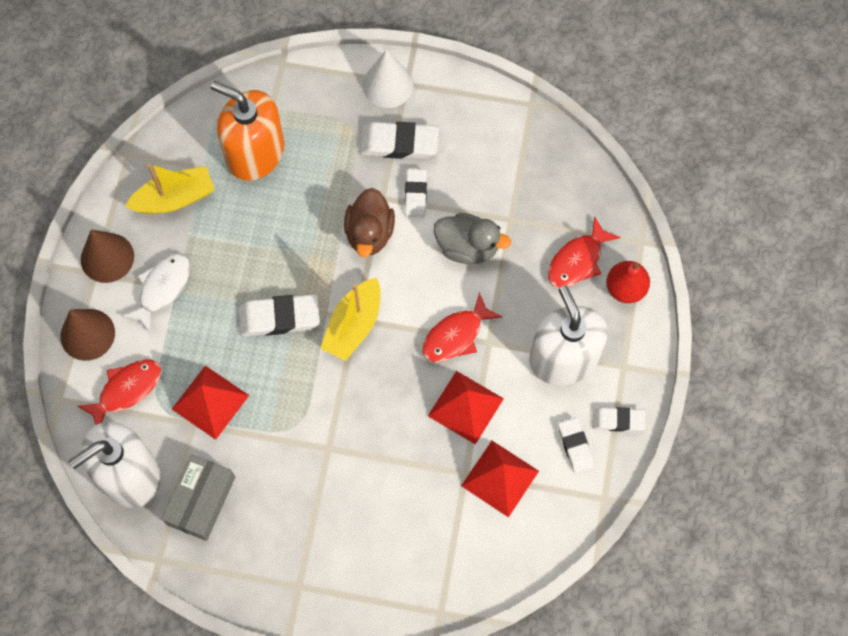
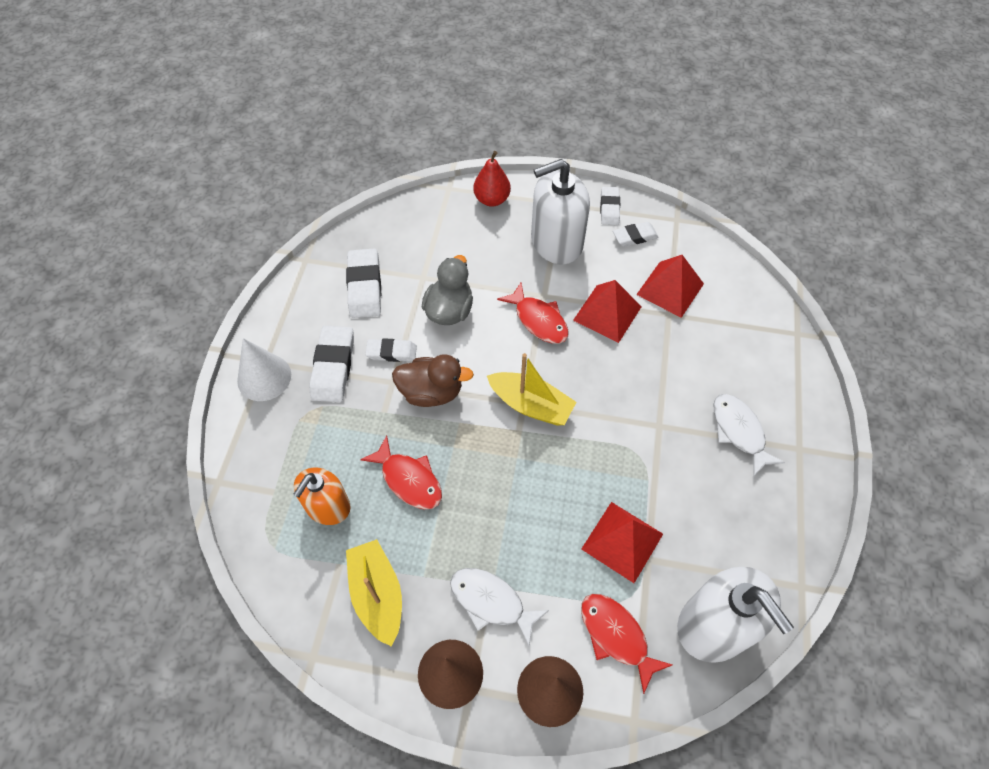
camera: 90 degrees left, 10 degrees down
grey box [161,454,235,541] -> none
orange soap dispenser [211,81,284,181] -> orange soap dispenser [293,468,351,525], size x0.64
white eraser [238,294,320,337] -> white eraser moved to [346,248,381,318]
red fish [548,216,621,288] -> red fish moved to [360,435,442,509]
none -> white fish [713,394,785,477]

